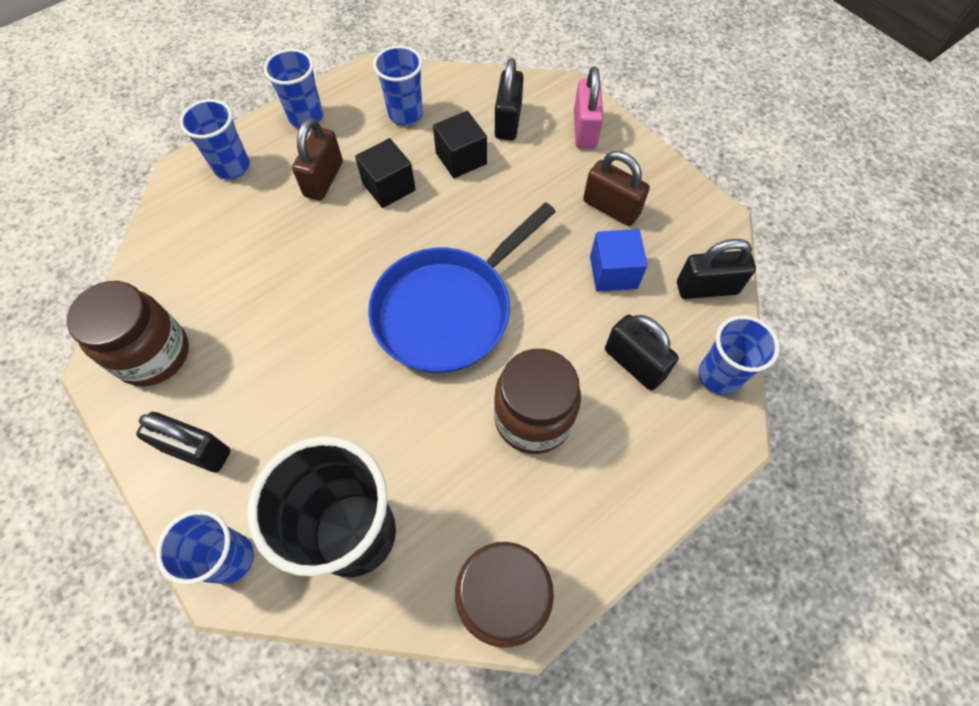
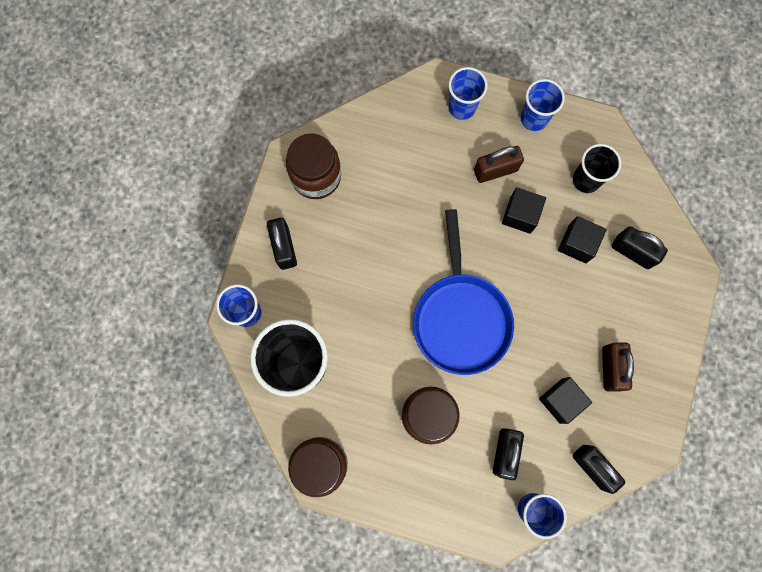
camera: 55 degrees right, 15 degrees up
blue pan [368,202,556,373] -> blue pan turned 105 degrees counterclockwise [413,209,514,375]
blue cup [373,45,423,126] -> black cup [573,144,621,193]
black padlock [495,58,524,141] -> black padlock turned 60 degrees clockwise [612,226,668,269]
pink padlock [574,67,603,149] -> none
blue cube [590,229,648,292] -> black cube [539,377,592,424]

